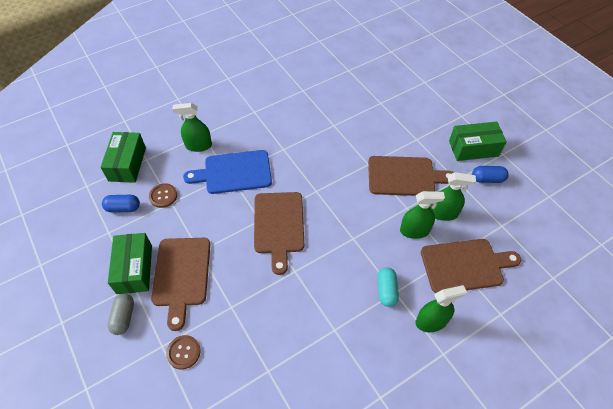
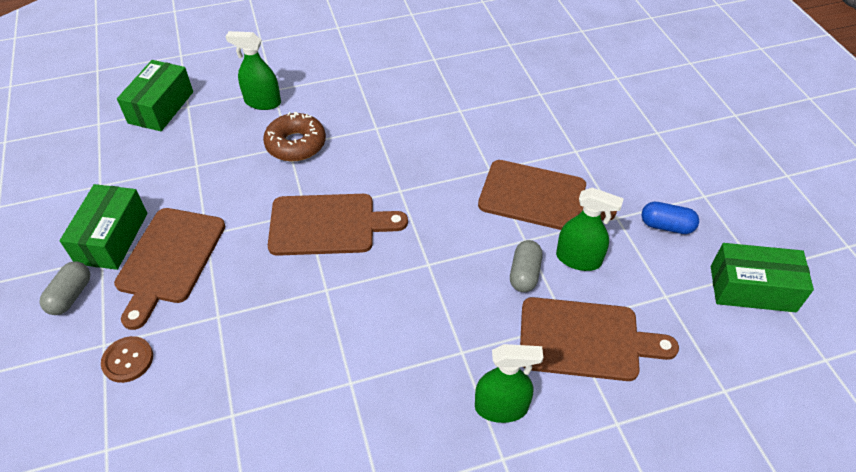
camera: 15 degrees right, 5 degrees down
blue capsule [102,195,140,213] -> none
brown button [149,183,177,208] -> none
blue cutting board [183,150,272,194] -> brown donut [263,112,326,161]
brown cutting board [254,192,304,275] -> brown cutting board turned 105 degrees counterclockwise [268,194,408,256]
turquoise capsule [377,267,399,307] -> none
green spray bottle [400,191,445,239] -> grey capsule [510,240,542,292]
green box [449,122,507,161] -> green box moved to [711,243,814,312]

